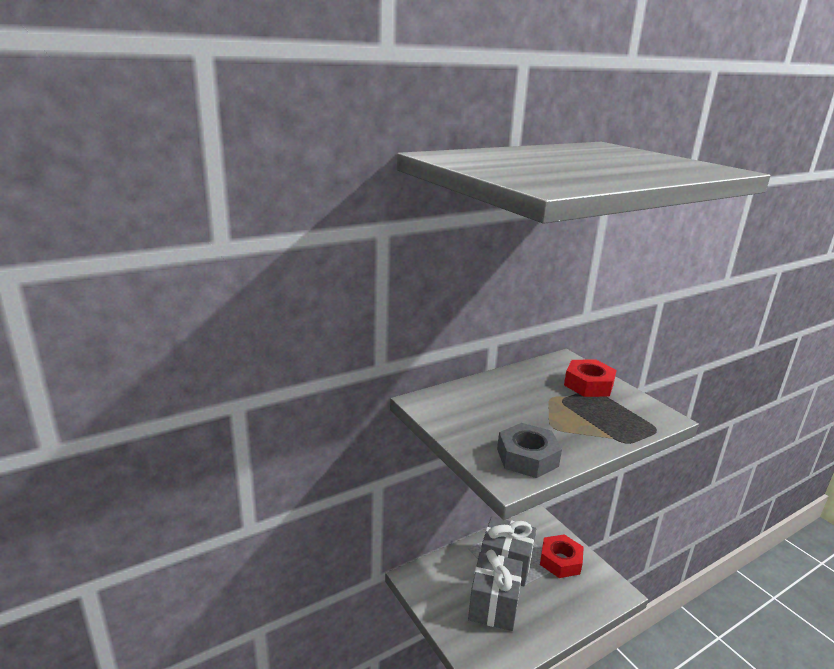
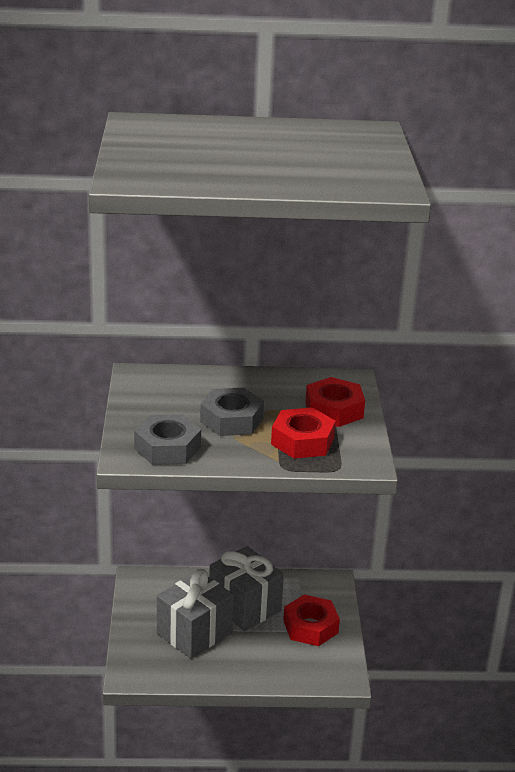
camera: 30 degrees right, 5 degrees up
none -> grey nut [200,388,264,436]
none -> red nut [271,407,336,459]

